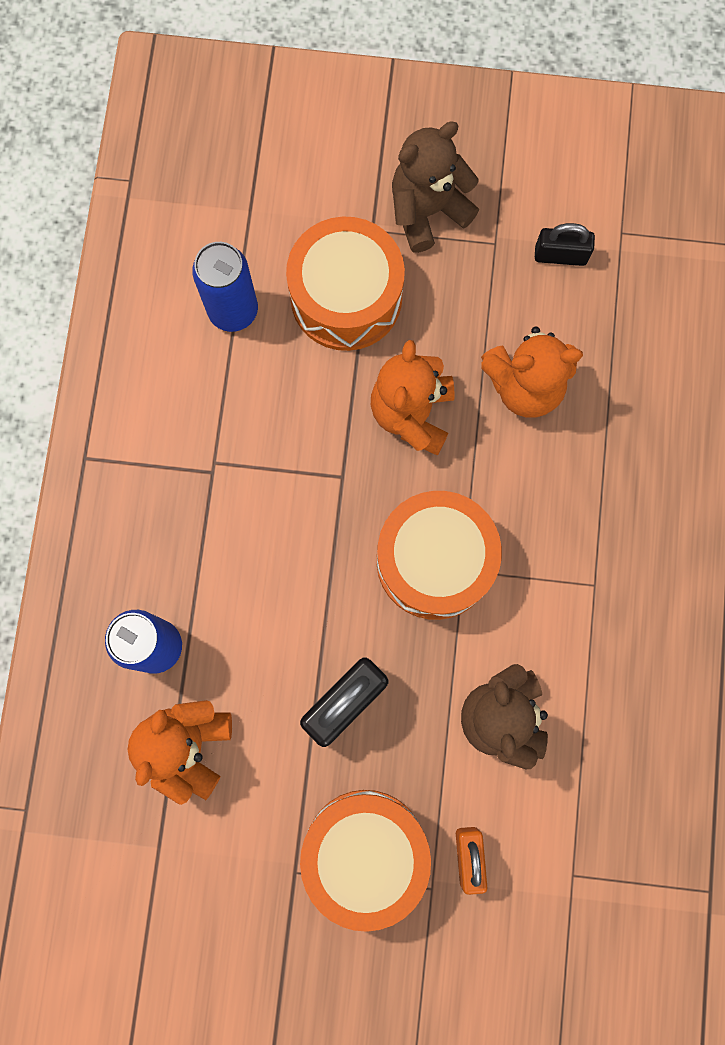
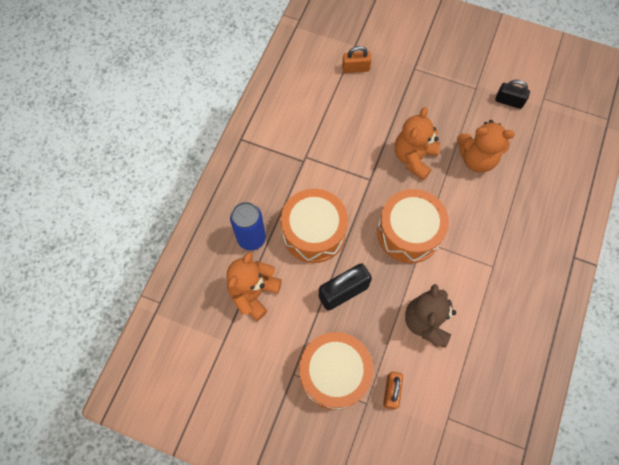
camera: 15 degrees right, 10 degrees down
blue can [192,242,258,332] -> none
orange drum [286,217,405,351] -> orange drum moved to [280,189,348,263]
brown teddy bear [392,121,479,253] -> none
none -> orange padlock [342,46,372,73]

